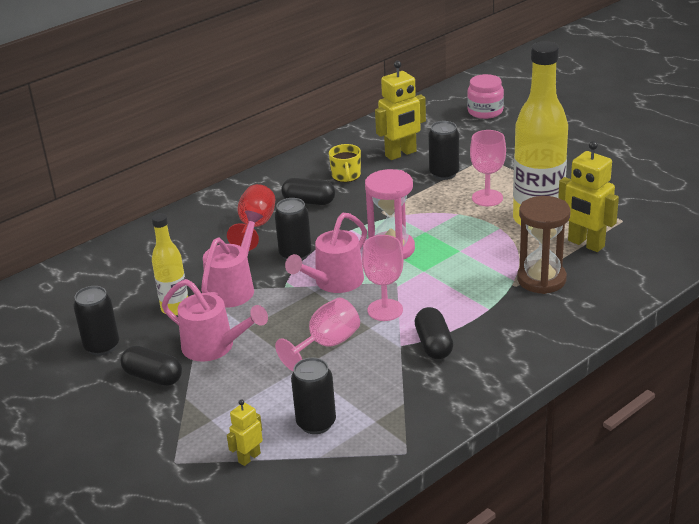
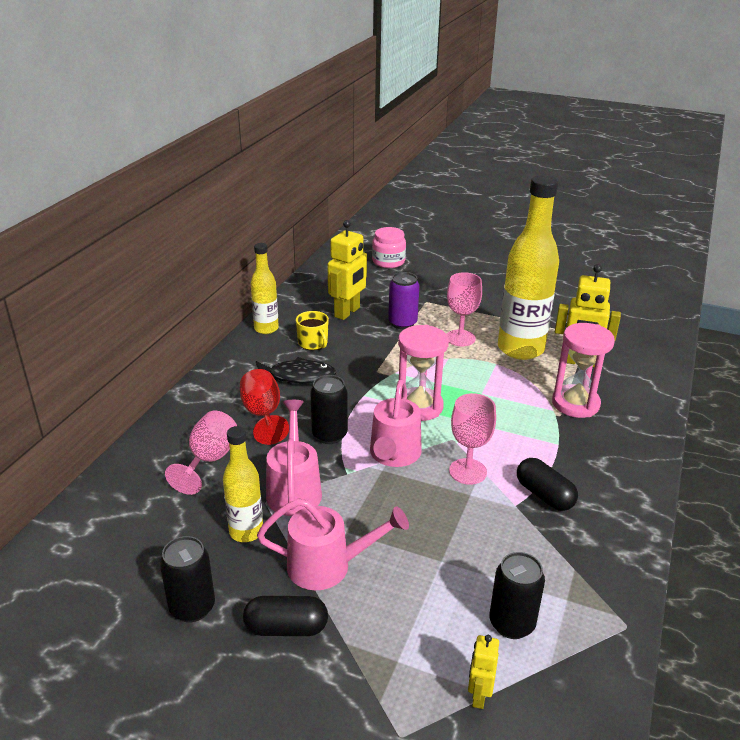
camera: 30 degrees left, 0 degrees up
pink goblet [275,298,360,371] -> pink goblet moved to [165,411,237,495]
black capsule [281,178,335,205] -> black fish [256,357,336,384]
black can [428,121,459,180] -> purple can [388,272,419,330]
brown hourglass [517,196,571,294] -> pink hourglass [552,323,615,418]
none -> yellow bottle [251,243,279,334]

